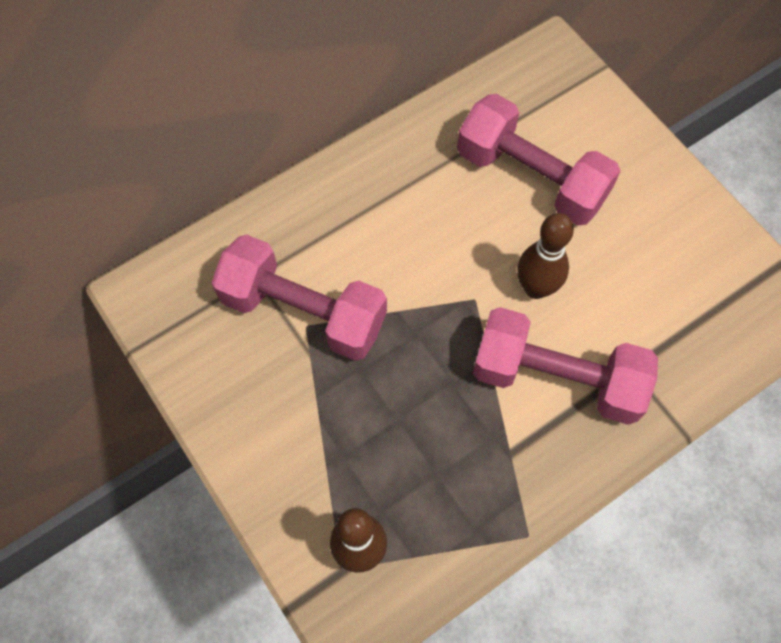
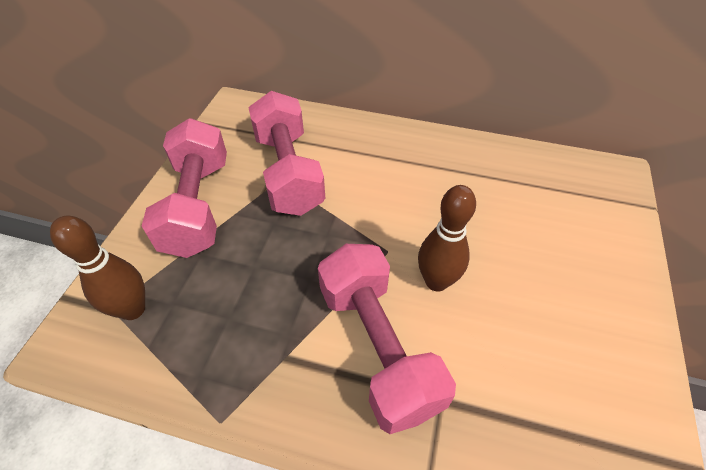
camera: 50 degrees right, 15 degrees down
pink dumbbell [457,94,620,226] -> pink dumbbell moved to [142,118,227,258]

